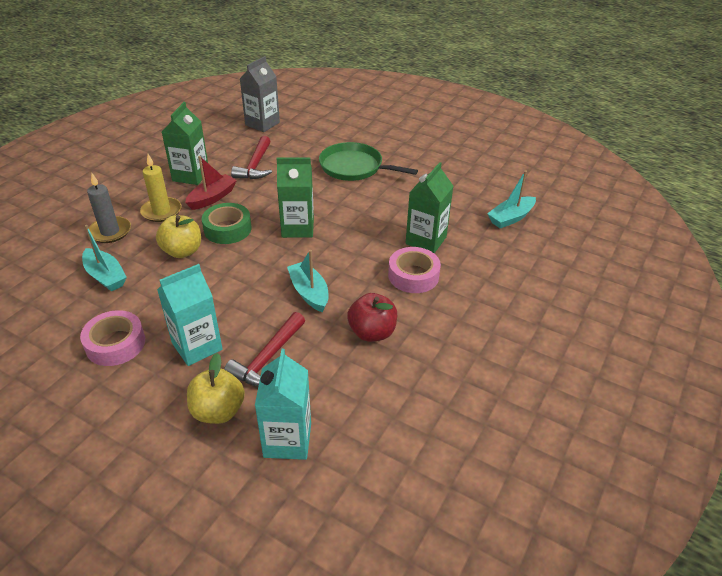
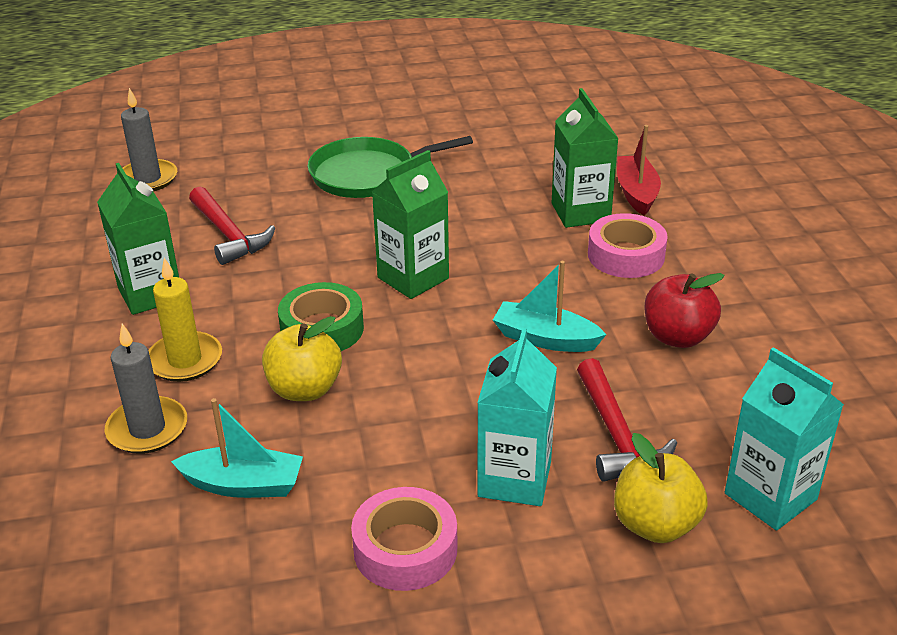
camera: 40 degrees left, 5 degrees down
red boat [185,156,237,210] -> red boat moved to [617,125,661,216]
grey carton [240,56,280,132] -> grey candle [121,88,177,191]
turquoise boat [487,170,536,228] -> none

